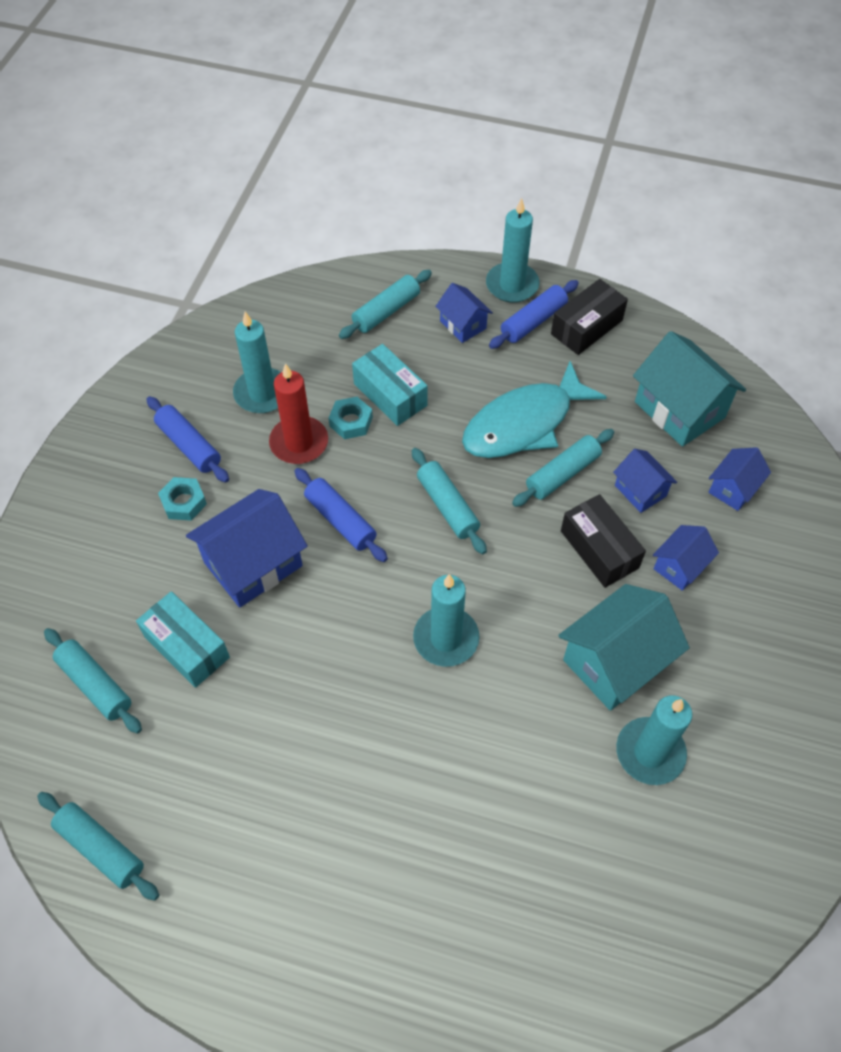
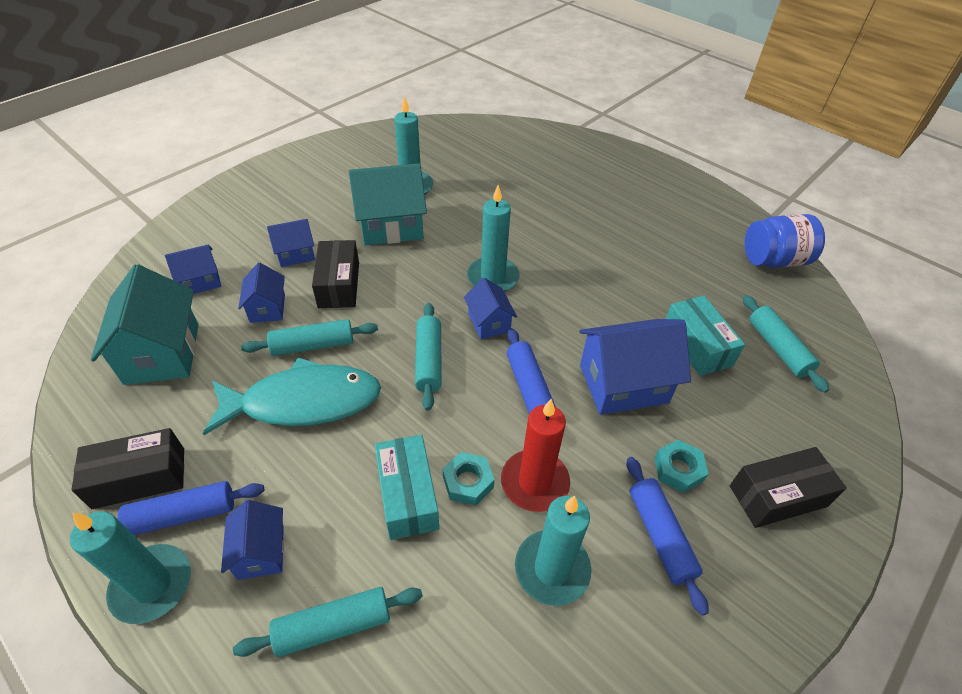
camera: 155 degrees left, 10 degrees down
turquoise rolling pin [37,792,159,901] -> blue jar [745,214,825,268]
none -> blue house [464,278,517,339]
none -> black box [730,447,847,528]

